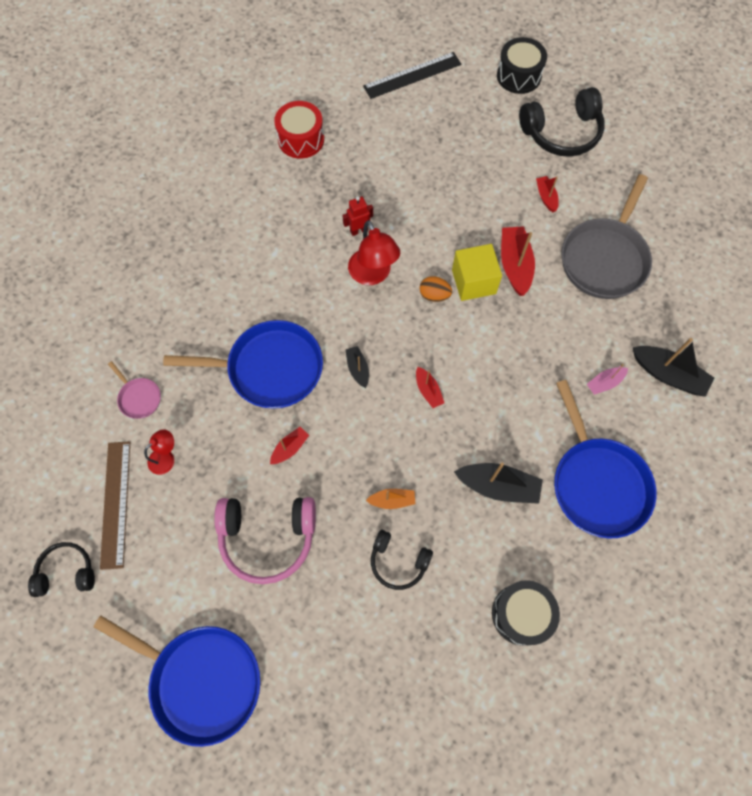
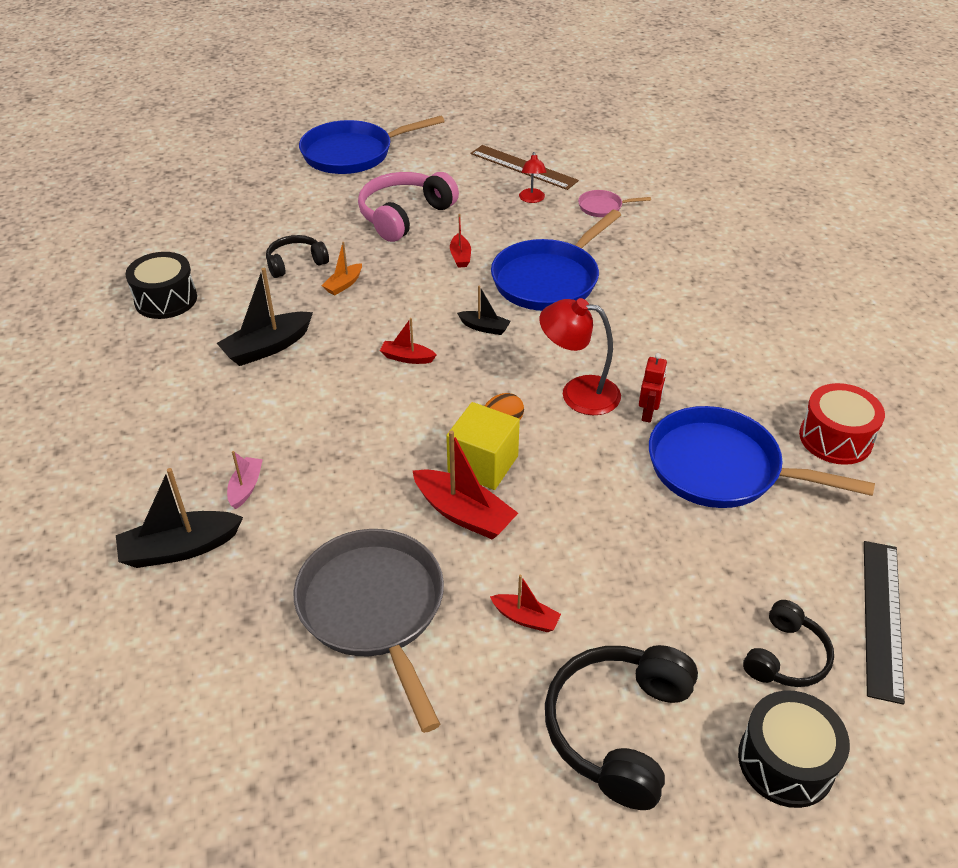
camera: 130 degrees right, 25 degrees down
black headphones [28,542,95,597] -> black headphones moved to [743,600,834,687]
blue pan [554,380,657,539] -> blue pan moved to [649,406,875,508]

